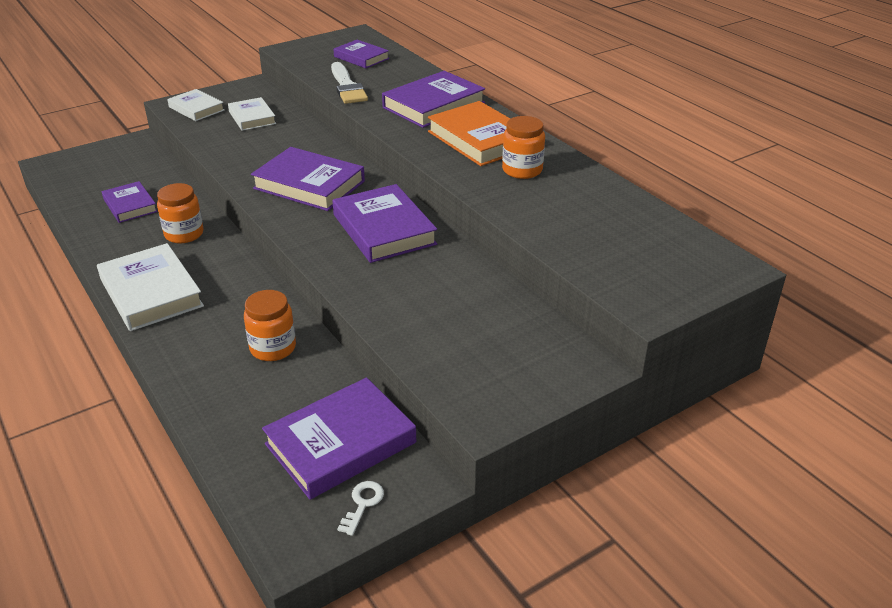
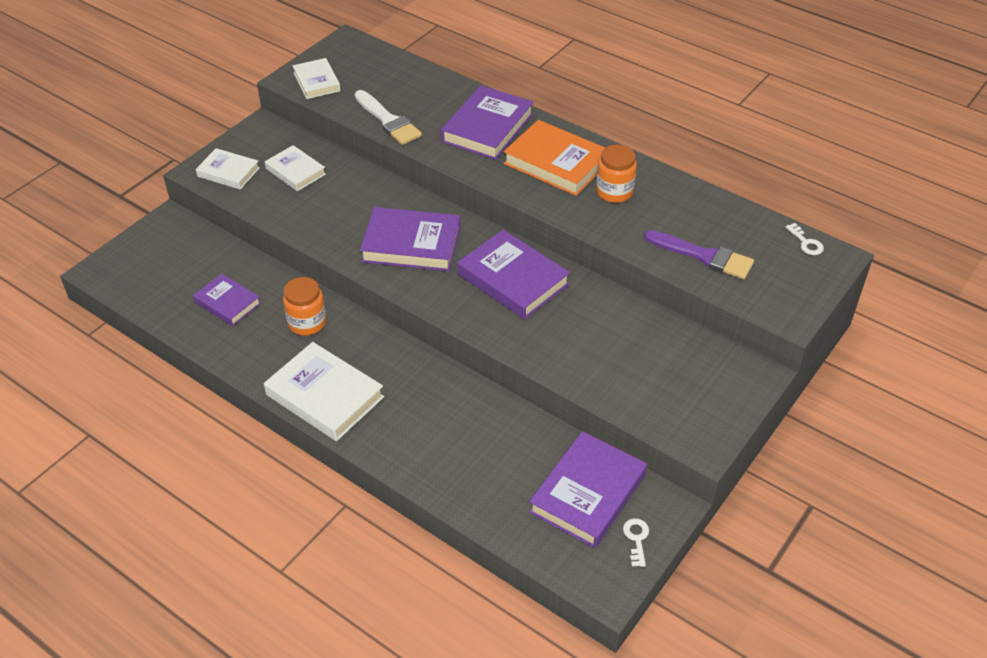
camera: 20 degrees left, 10 degrees up
orange jar [244,290,296,361] -> none
purple book [333,40,389,68] -> none
none -> white book [292,58,341,99]
none -> purple brush [644,230,754,279]
none -> white key [785,223,824,255]

